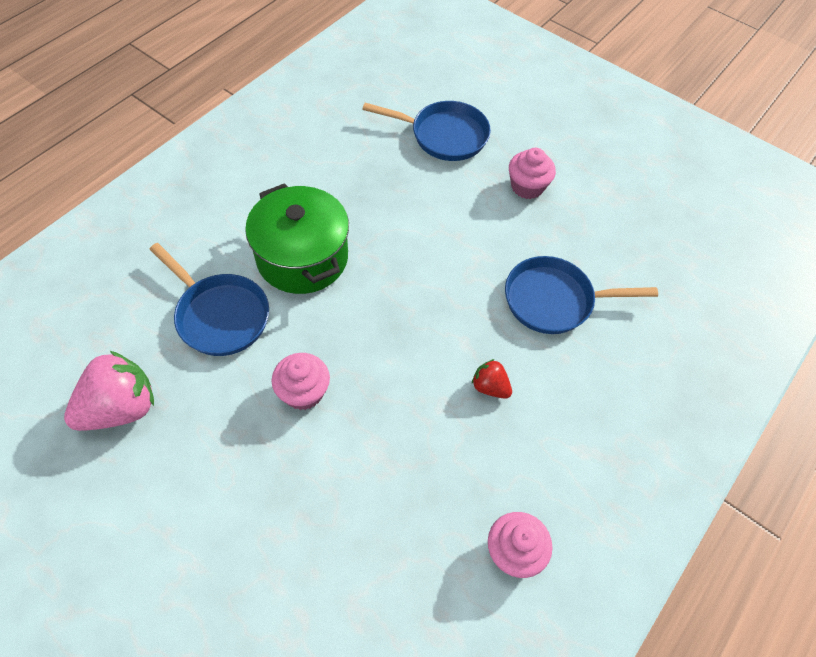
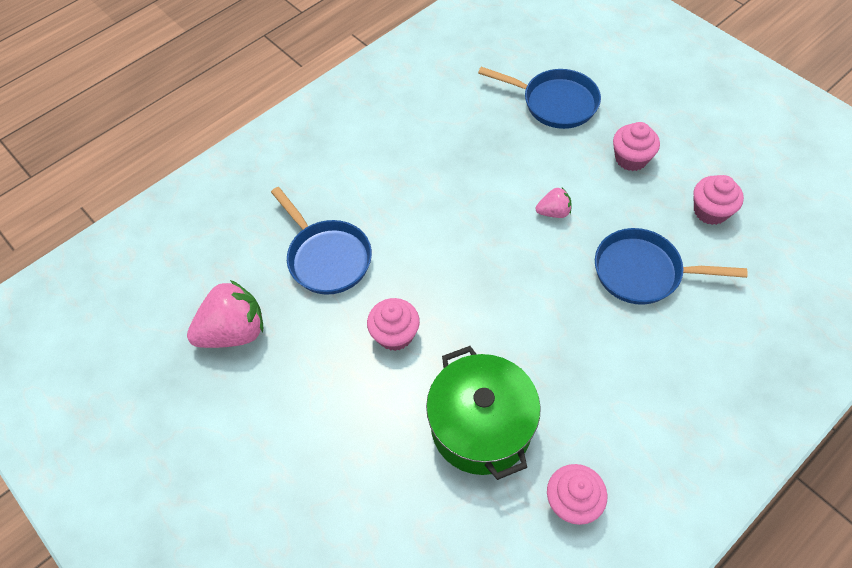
camera: 15 degrees right, 0 degrees up
green pot [245,183,349,294] -> green pot moved to [426,346,541,480]
red strawberry [472,359,512,399] -> none
none -> pink strawberry [536,188,572,218]
none -> pink cupcake [694,175,744,225]

